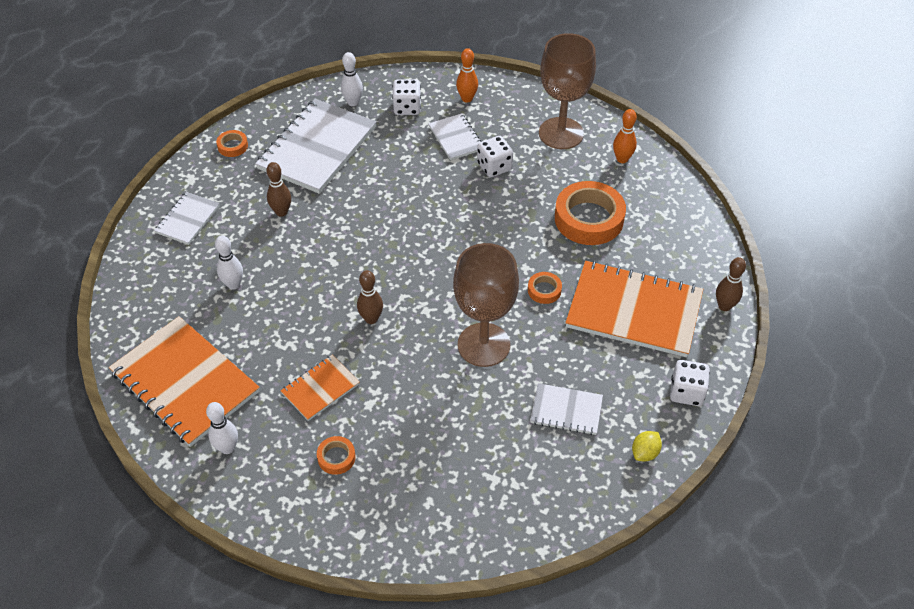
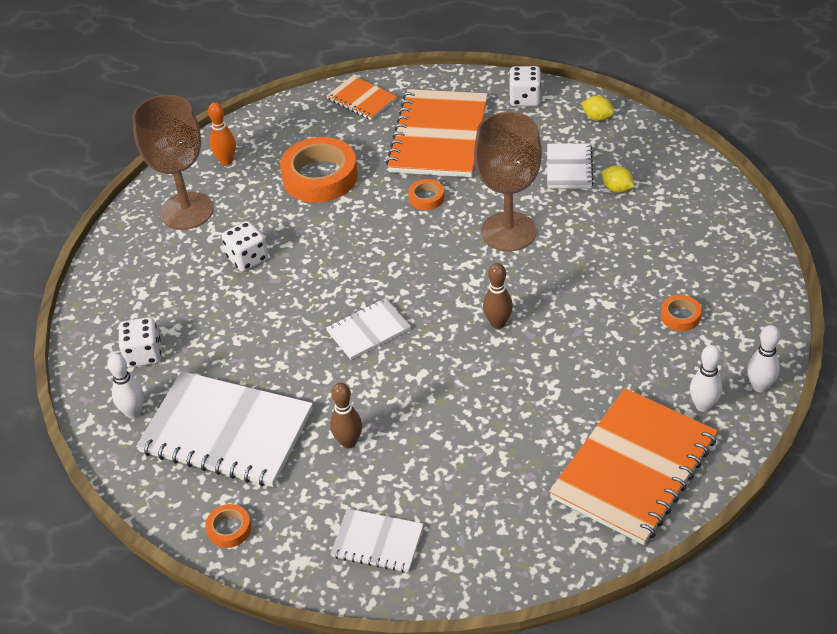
camera: 95 degrees left, 5 degrees down
white bowling pin [215,235,243,290] -> white bowling pin moved to [747,325,780,392]
orange notebook [280,355,360,421] -> orange notebook moved to [326,75,397,120]
white notebook [428,113,481,160] -> white notebook moved to [326,298,411,360]
orange bowling pin [456,48,478,102] -> none
brown bowling pin [716,257,746,311] -> none
none -> yellow lemon [602,166,635,193]

